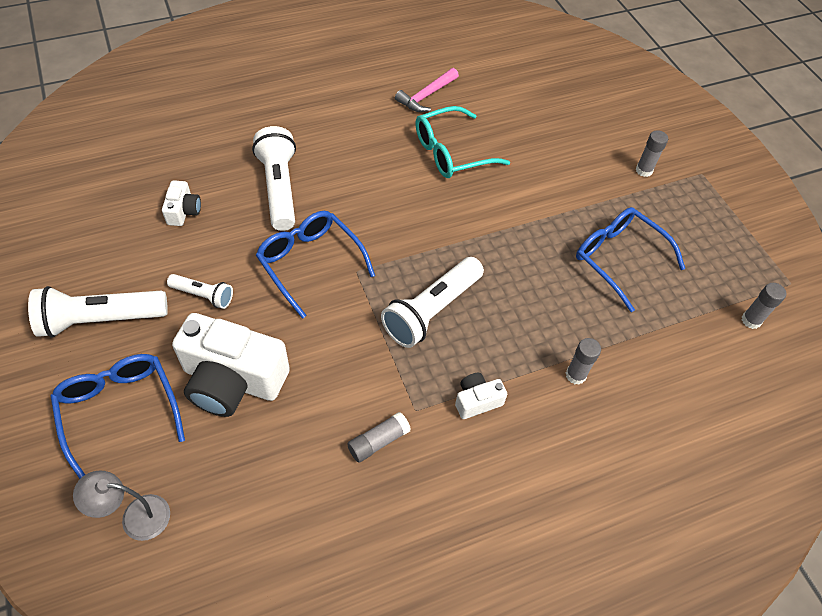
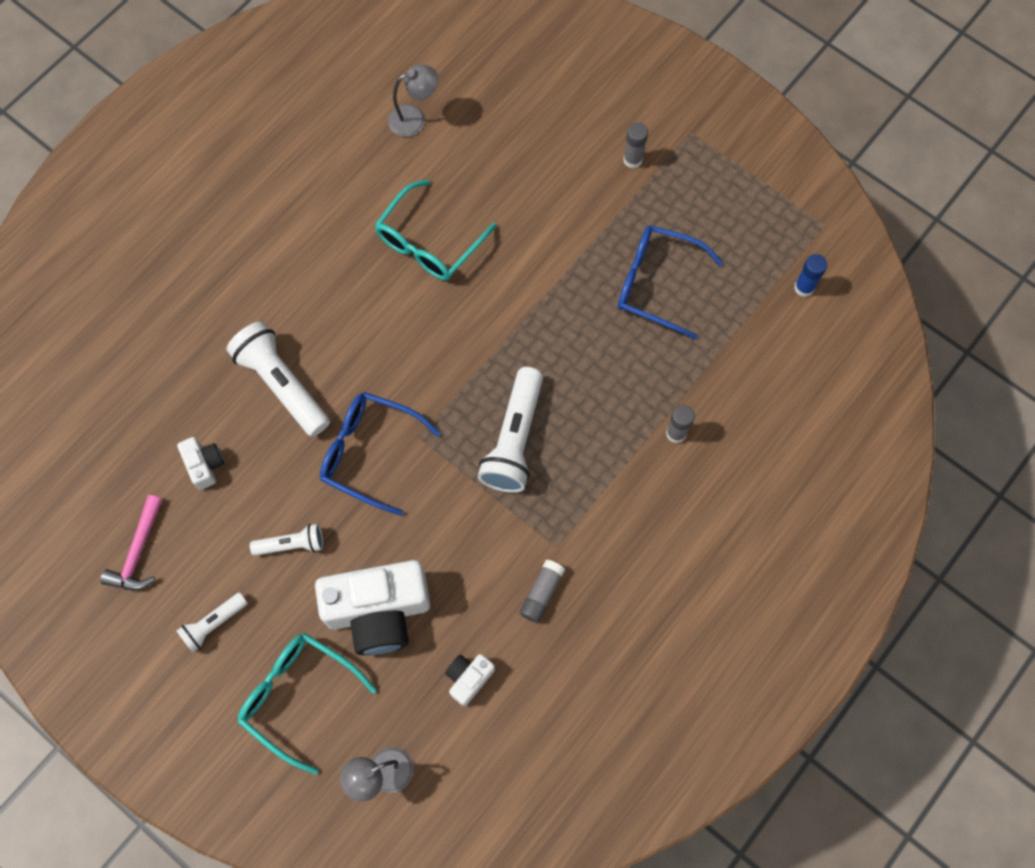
camera: 25 degrees left, 15 degrees up
white flashlight [28,286,168,338] -> white flashlight [177,592,248,652], size x0.55
blue glasses [50,354,185,479] -> turquoise glasses [238,633,377,775]
pink hammer [395,68,459,112] -> pink hammer moved to [101,495,162,590]
white camera [455,373,507,419] -> white camera moved to [445,654,495,706]
grey glue stick [742,283,786,329] -> blue glue stick [794,254,827,297]
none -> grey lamp [388,65,438,137]

